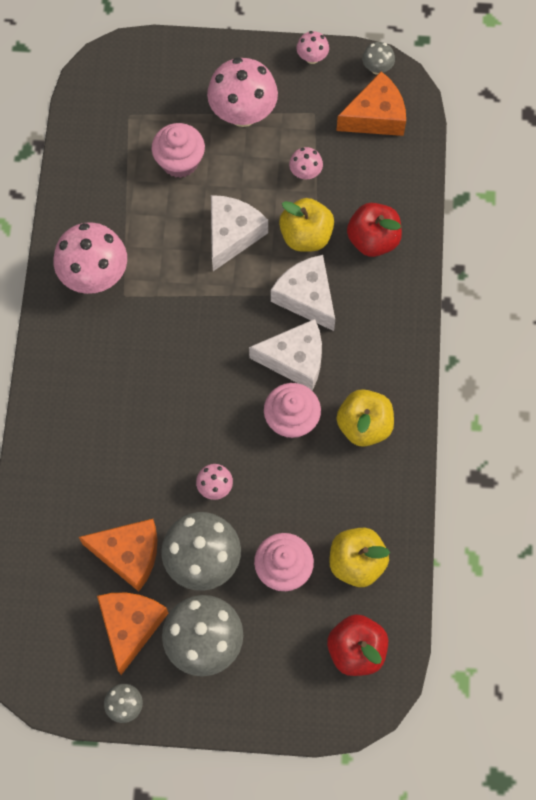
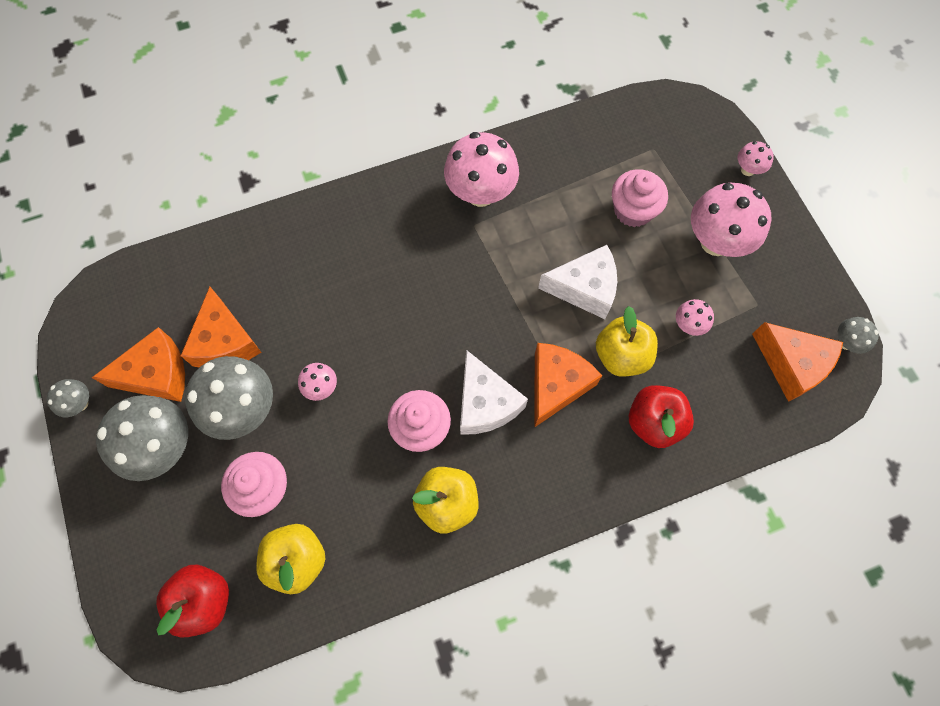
camera: 65 degrees right, 0 degrees up
white cheese [271,255,335,331] -> orange cheese [534,343,602,428]
pink mushroom [296,31,329,64] -> pink mushroom moved to [738,141,774,176]

